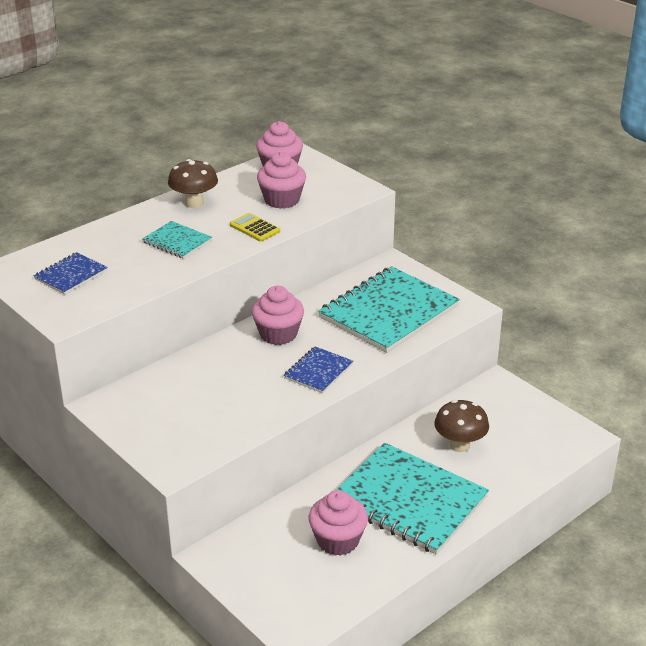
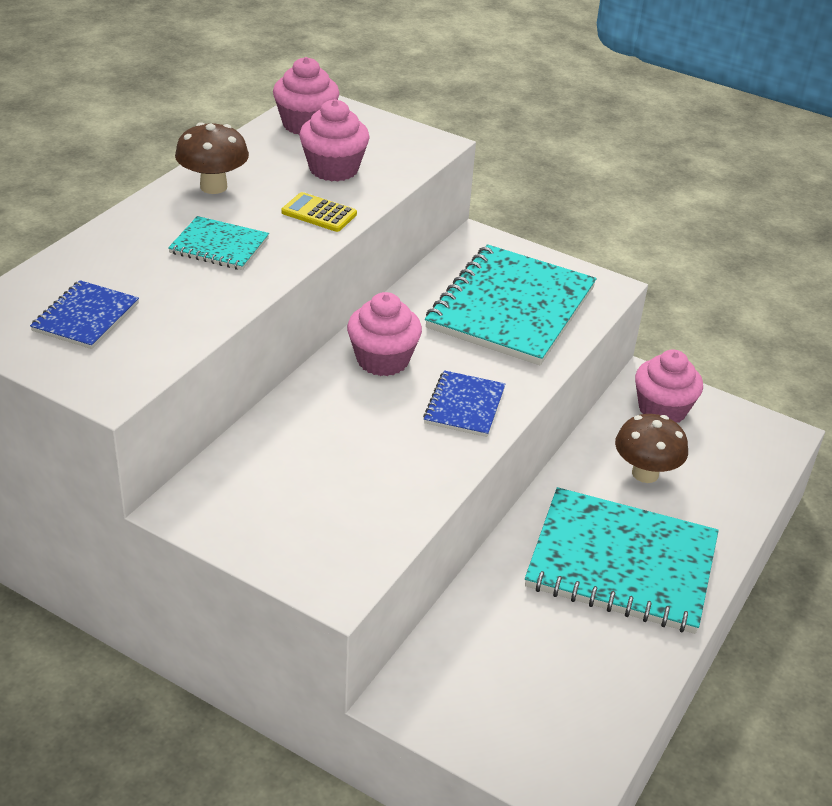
camera: 20 degrees left, 5 degrees up
pink cupcake [309,490,368,556] -> pink cupcake moved to [635,350,703,423]

